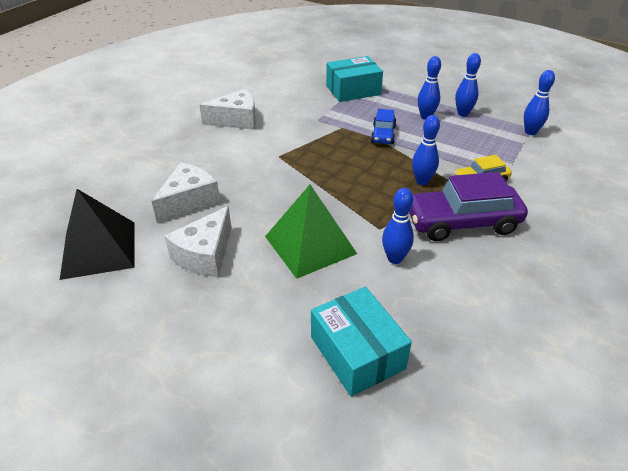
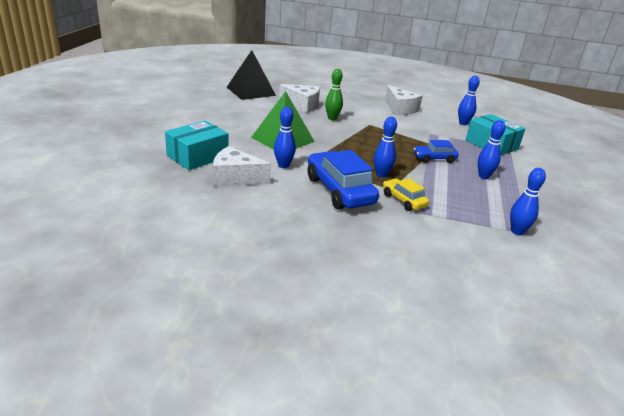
camera: 70 degrees right, 10 degrees down
white cheese [165,206,231,277] -> white cheese moved to [213,146,271,186]
purple car [409,172,528,241] -> blue car [308,150,379,209]
blue bowling pin [455,53,481,117] -> blue bowling pin moved to [458,76,480,125]
none -> green bowling pin [325,69,343,120]

